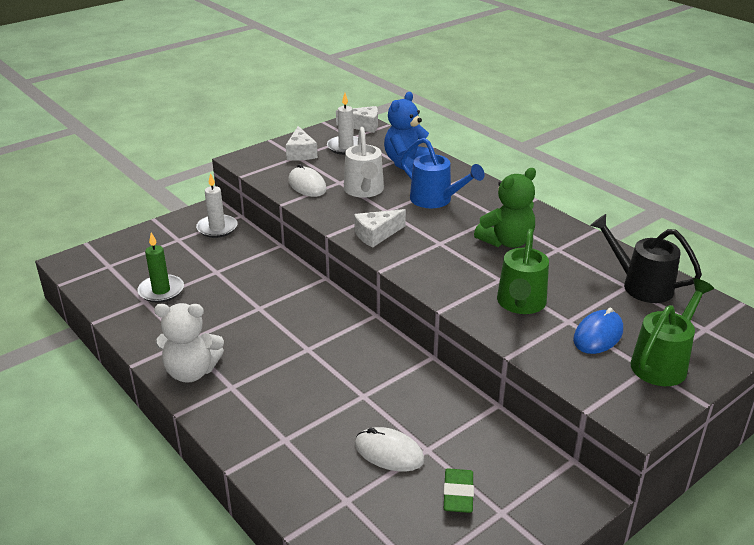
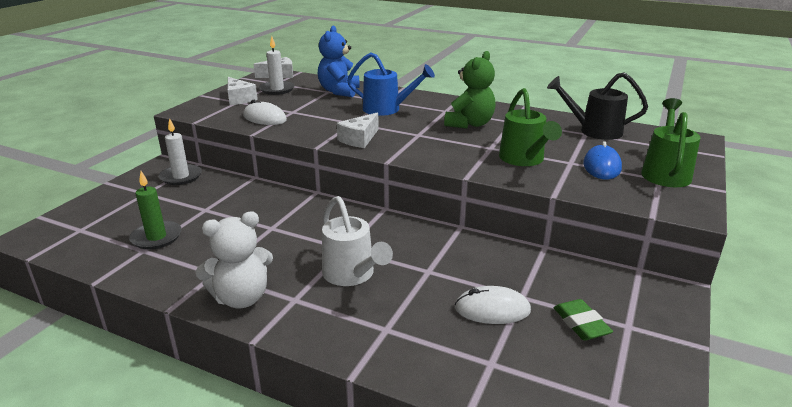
camera: 25 degrees left, 5 degrees down
white watering can [344,127,384,198] -> white watering can moved to [322,196,393,286]

